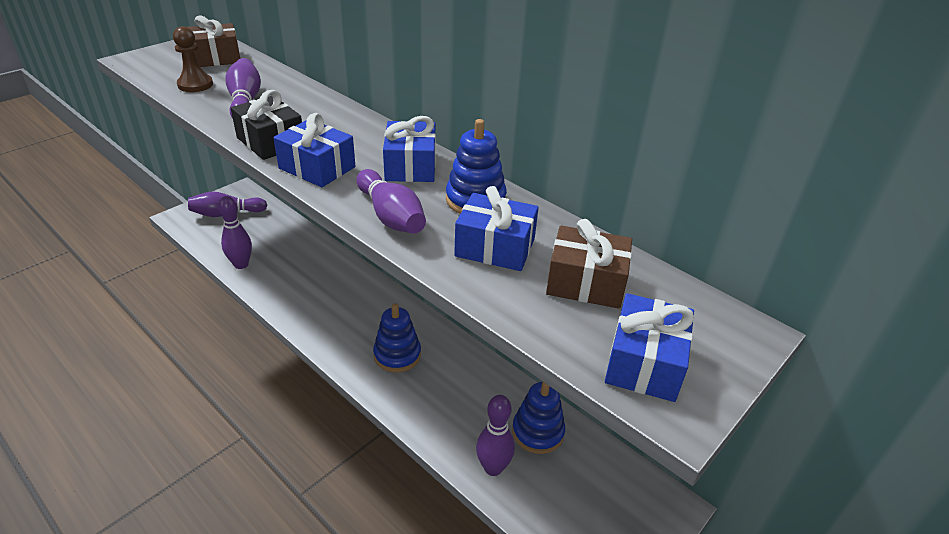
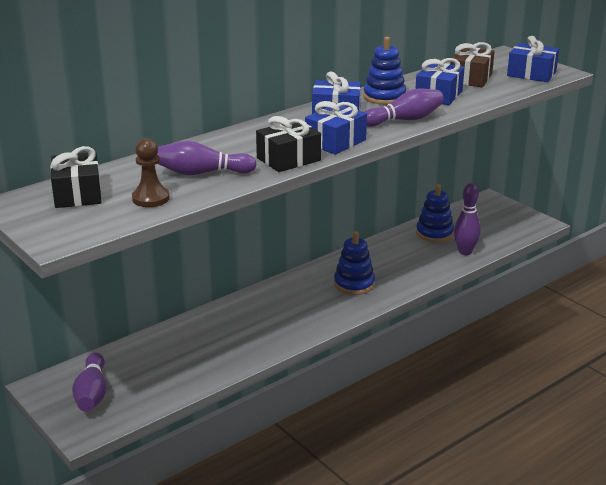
camera: 80 degrees left, 10 degrees down
brown gift [187,15,240,67] -> black gift [50,146,102,208]
purple bowling pin [218,196,252,269] -> none

